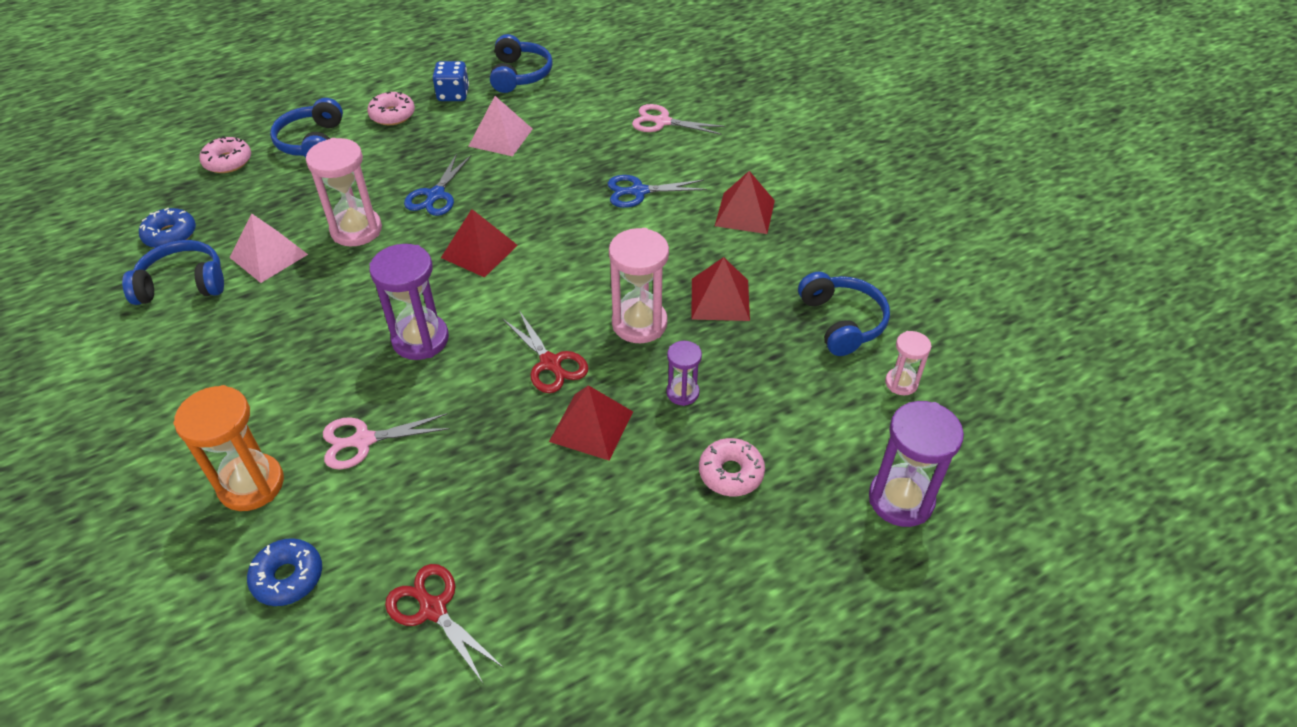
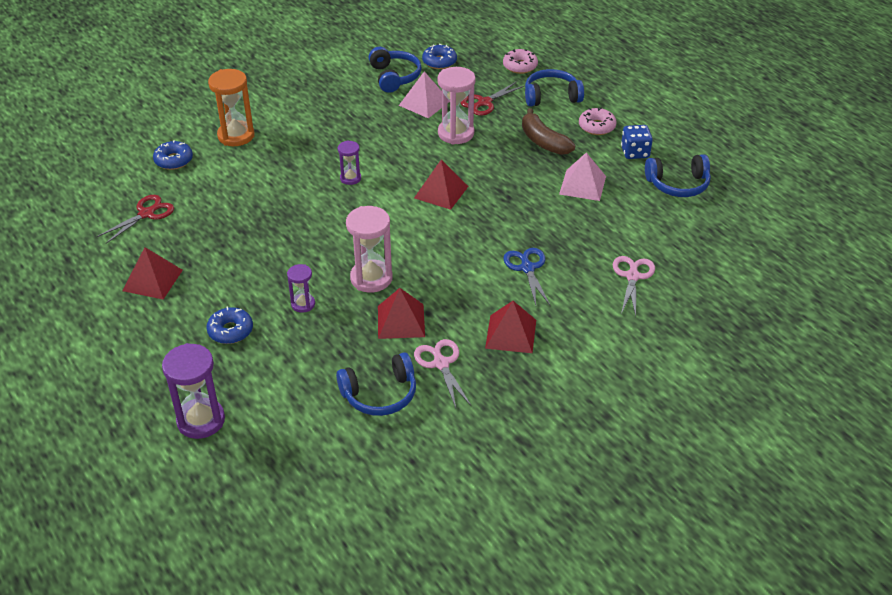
camera: 85 degrees right, 5 degrees down
pink scissors [323,413,450,469] -> pink scissors moved to [414,339,471,408]
purple hourglass [369,244,449,360] -> purple hourglass [338,140,361,185], size x0.56
blue scissors [404,154,471,216] -> none
red scissors [502,311,589,393] -> red scissors moved to [461,81,524,116]
red pyramid [549,385,633,460] -> red pyramid moved to [123,247,183,300]
pink donut [699,438,765,496] -> blue donut [206,306,253,344]
pink hourglass [885,331,931,396] -> none
none -> brown banana [522,108,575,155]

